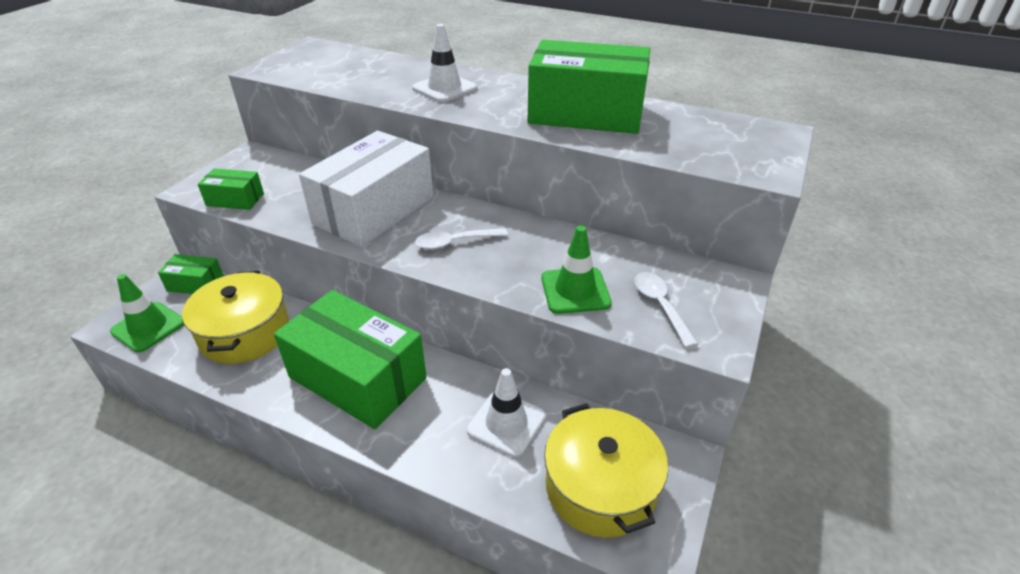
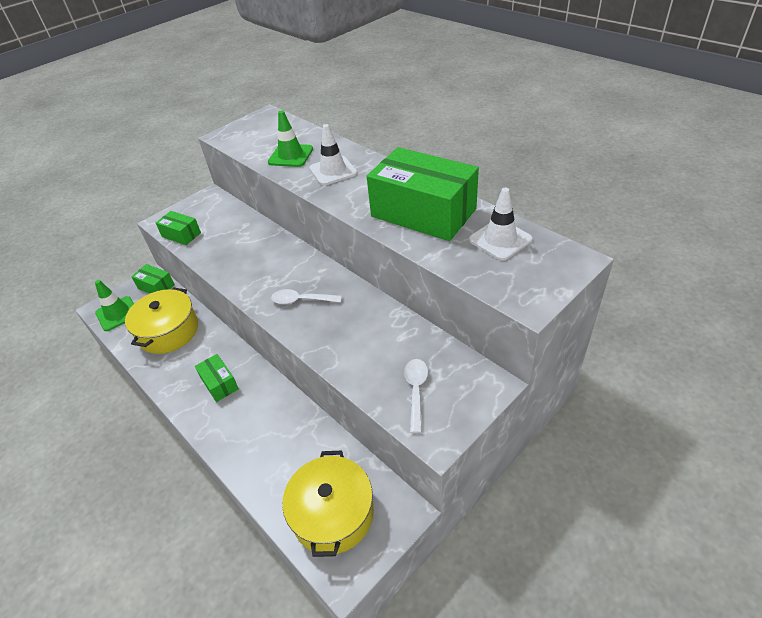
camera: 25 degrees right, 5 degrees up
green box [274,290,427,429] -> green box [195,354,239,402], size x0.46
white box [299,131,434,247] -> none
white traffic cone [467,368,546,457] -> white traffic cone moved to [469,188,533,260]
green traffic cone [541,226,612,314] -> green traffic cone moved to [268,110,313,167]

